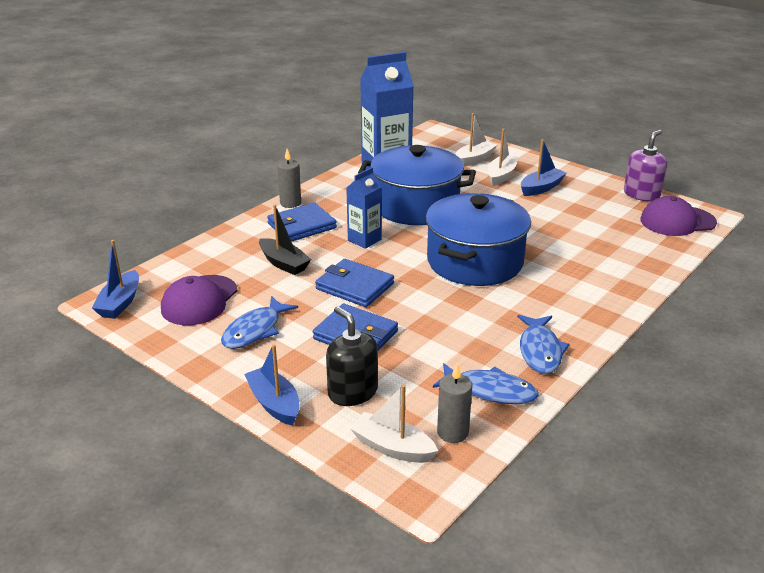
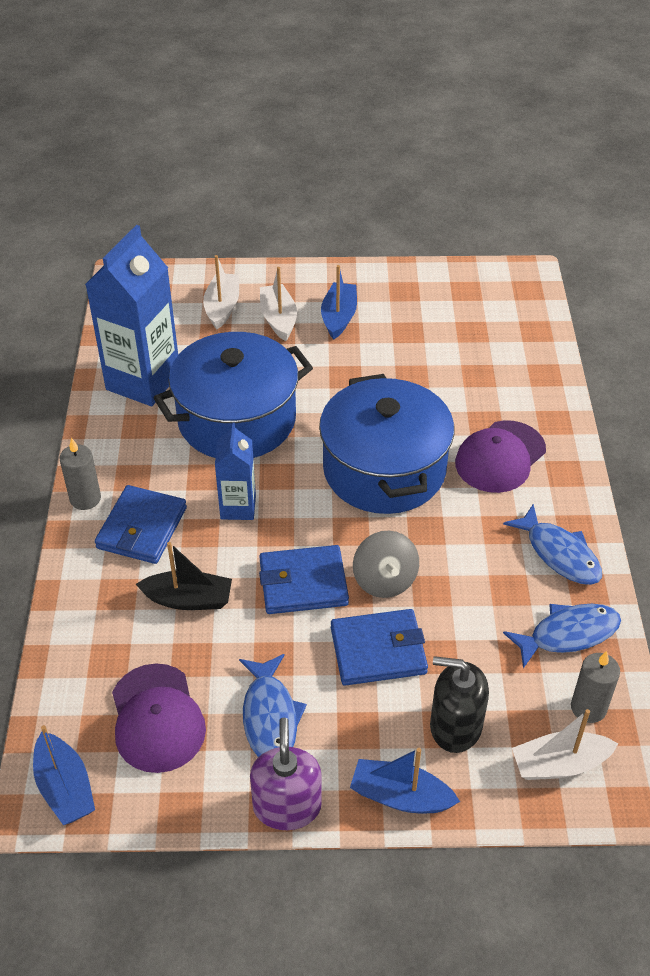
camera: 40 degrees left, 15 degrees up
purple soap dispenser [624,130,667,201] -> purple soap dispenser moved to [250,718,322,830]
purple cap [640,196,717,236] -> purple cap moved to [455,420,546,493]
none -> grey spinning top [353,531,419,598]

